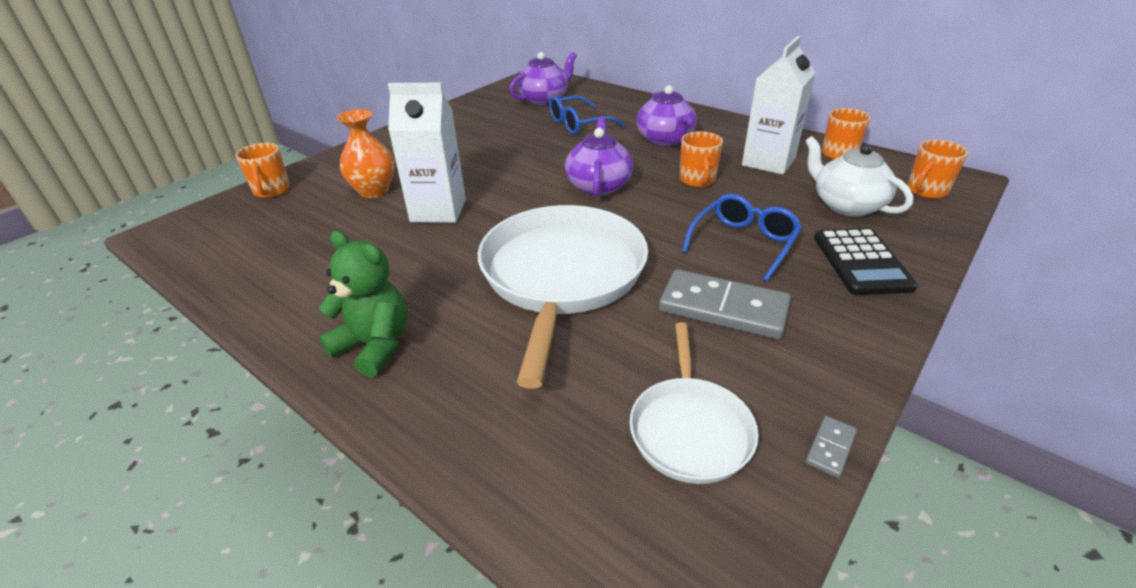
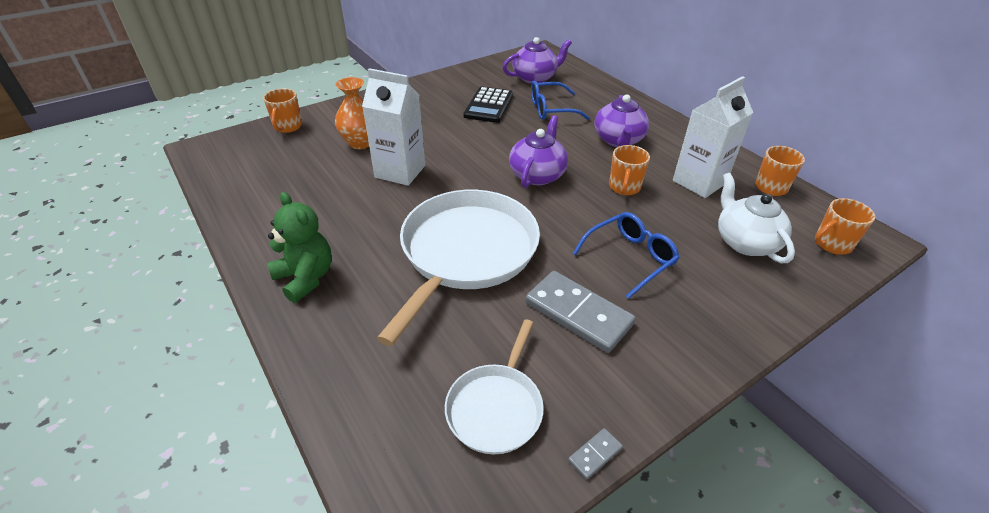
camera: 15 degrees right, 5 degrees up
black calculator [814,228,918,295] -> black calculator moved to [463,87,513,123]

